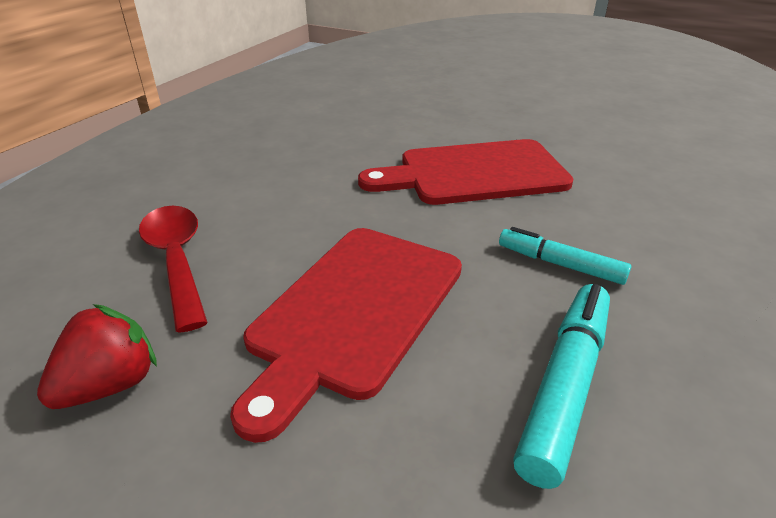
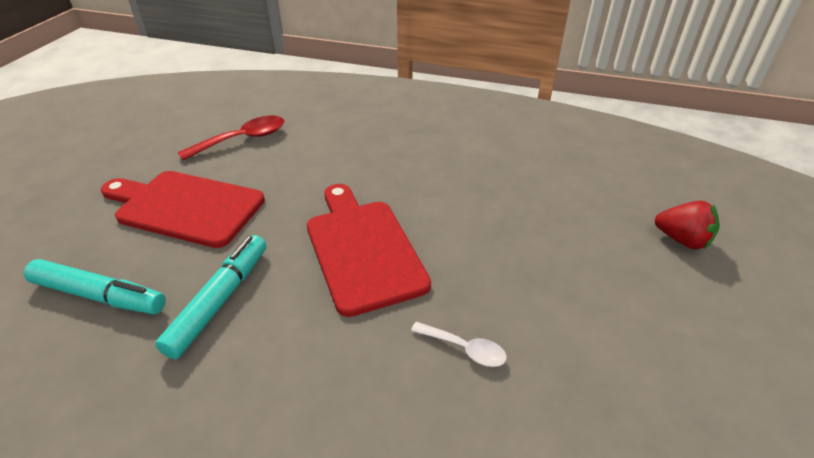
camera: 80 degrees right, 5 degrees up
red strawberry [37,304,157,409] -> red strawberry moved to [655,201,720,249]
turquoise marker [499,227,631,285] -> turquoise marker [155,235,266,359], size x1.53
none -> white spoon [411,322,507,367]

